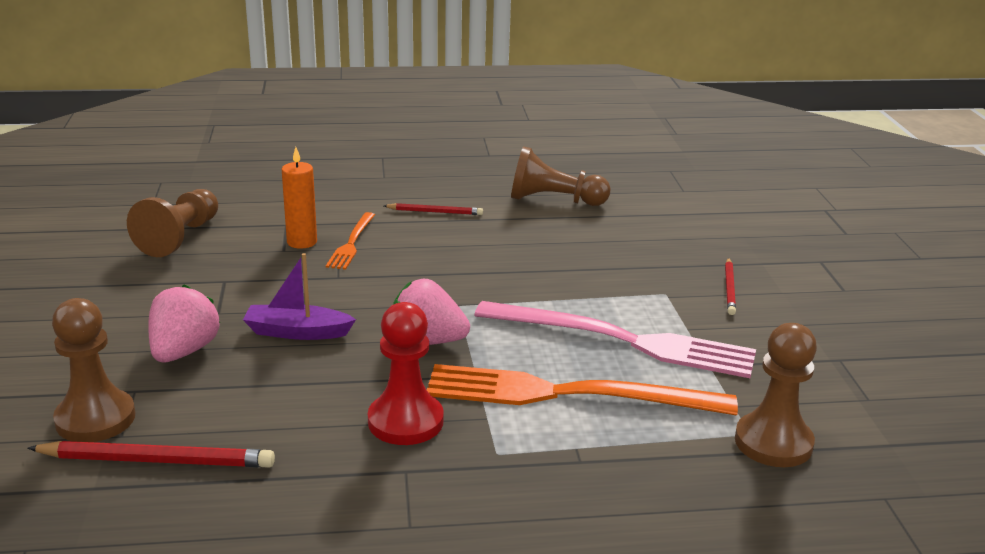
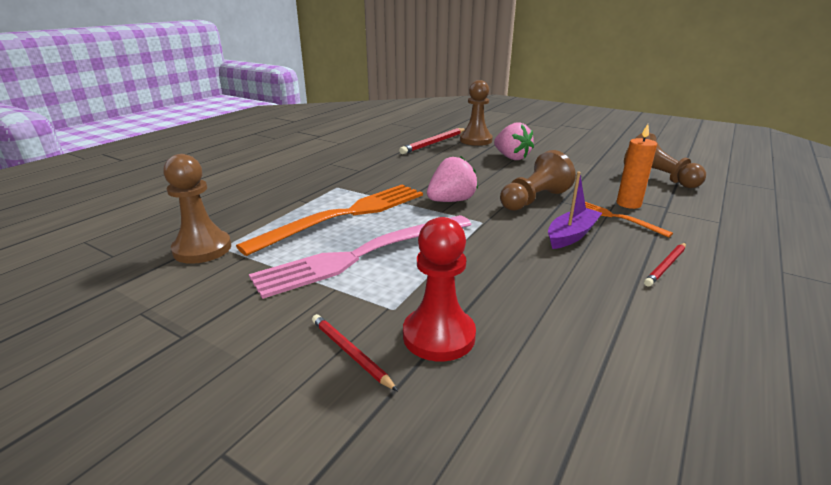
camera: 130 degrees right, 0 degrees up
purple boat [243,253,356,340] -> purple boat moved to [548,172,602,249]
red pawn [368,302,444,445] -> red pawn moved to [403,217,476,361]
brown pawn [511,146,611,206] -> brown pawn moved to [500,150,576,211]

